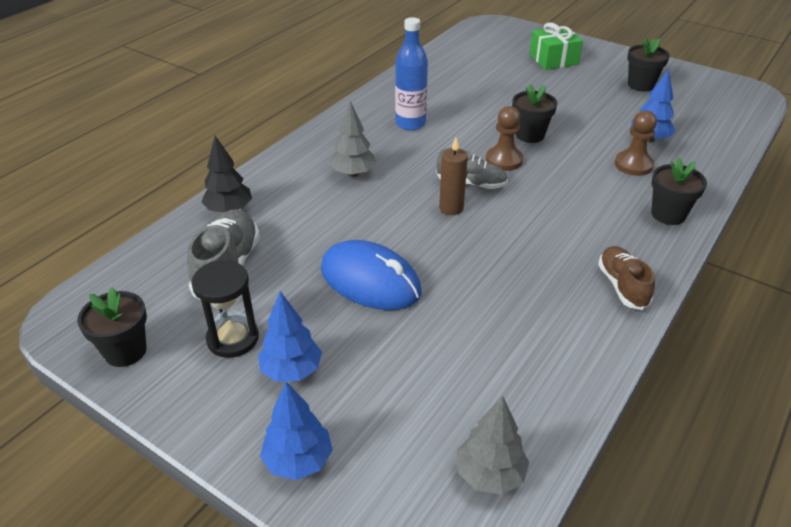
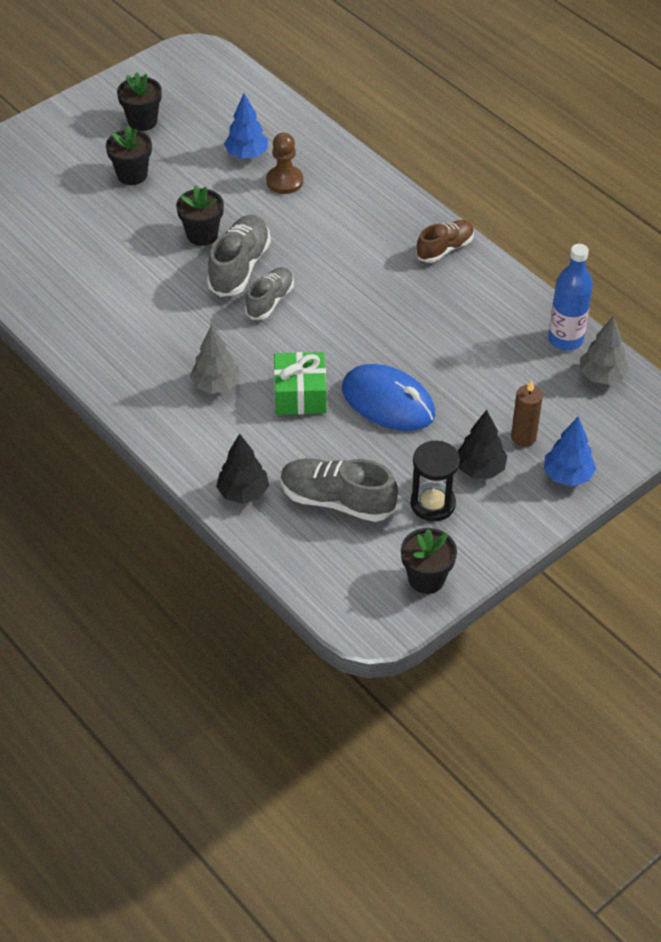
camera: 75 degrees left, 10 degrees up
blue tree [258,291,322,382] -> black tree [457,410,507,479]
blue mouse [321,240,422,310] -> blue mouse turned 75 degrees clockwise [342,364,435,431]
blue bottle [395,17,428,131] -> blue bottle moved to [548,244,593,351]
brown candle [439,137,468,215] -> brown candle moved to [511,380,543,447]
brown pawn [486,106,523,171] -> grey shoe [207,215,271,297]
green gift [530,22,583,70] -> green gift moved to [274,352,326,415]
brown shoe [598,246,655,310] -> brown shoe turned 135 degrees clockwise [416,220,474,263]
black flower pot [651,158,707,225] -> black flower pot moved to [106,125,152,185]

